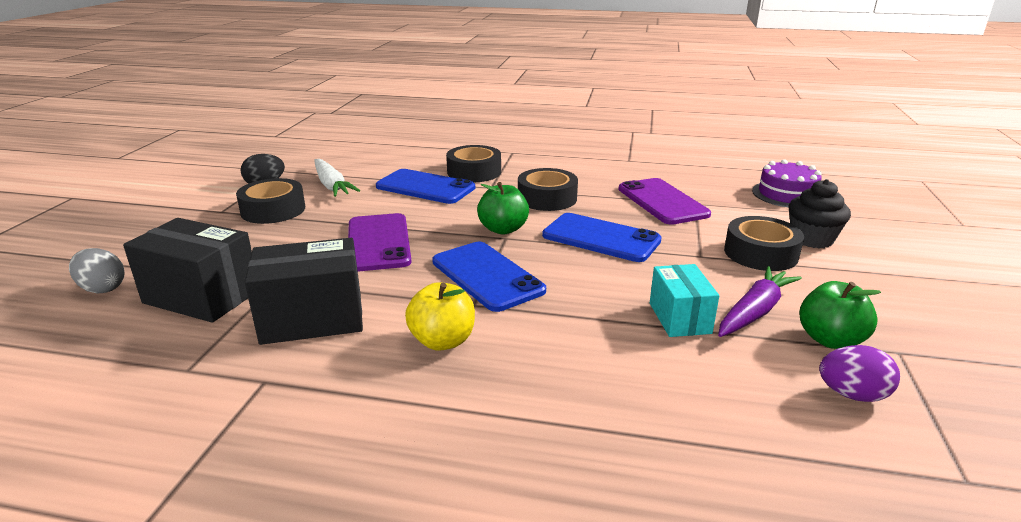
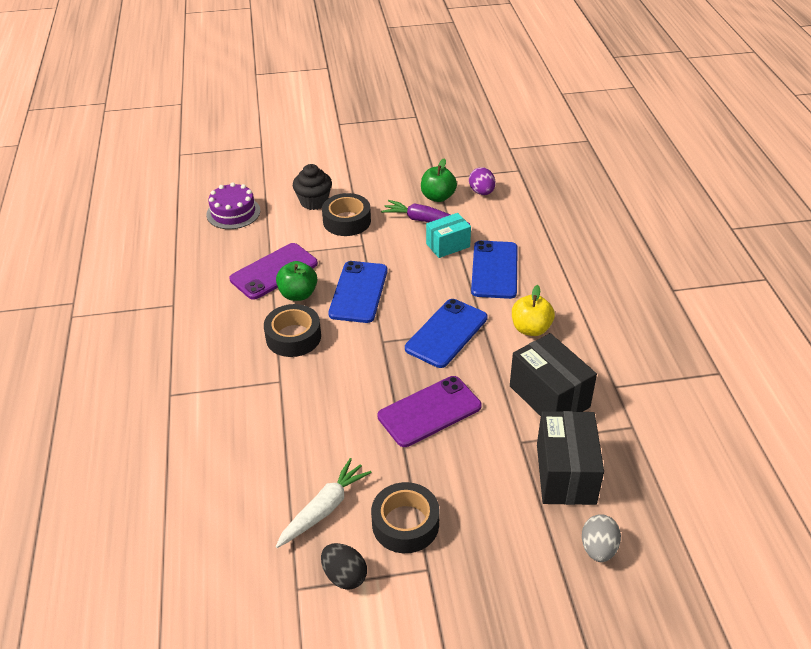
camera: 110 degrees left, 15 degrees up
blue phone [376,169,475,204] -> blue phone moved to [471,240,518,299]
black tape [446,145,501,182] -> none
green apple [477,182,529,234] -> green apple moved to [276,261,317,301]

